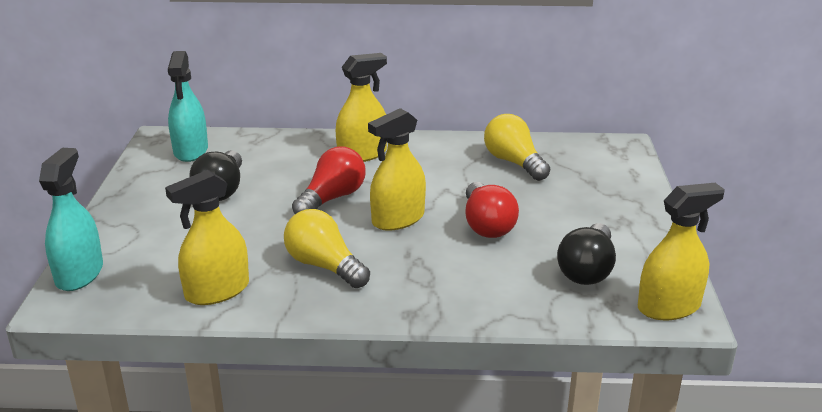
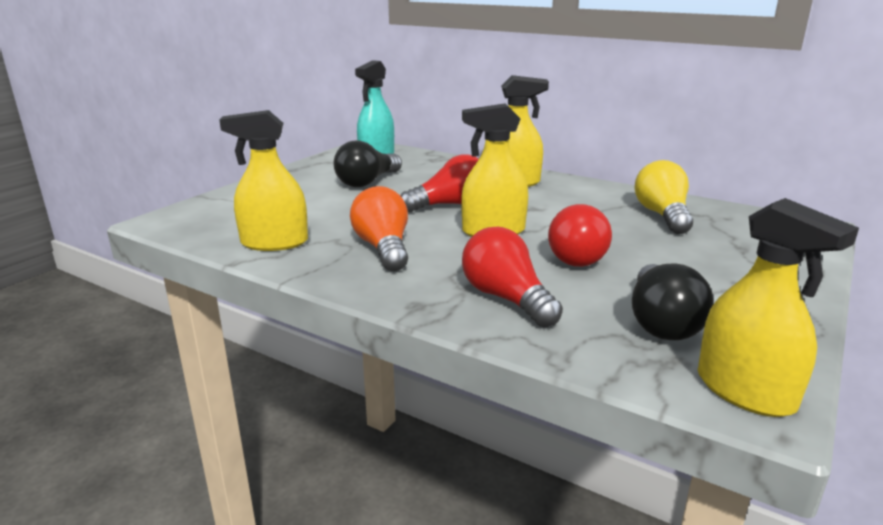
camera: 30 degrees right, 5 degrees down
turquoise spray bottle [39,148,103,291] -> none
yellow light bulb [284,209,370,288] -> orange light bulb [350,186,408,271]
black light bulb [557,223,616,285] -> black light bulb turned 45 degrees counterclockwise [632,263,714,340]
yellow spray bottle [638,183,725,320] -> yellow spray bottle turned 45 degrees clockwise [698,198,859,417]
none -> red light bulb [462,227,563,327]

